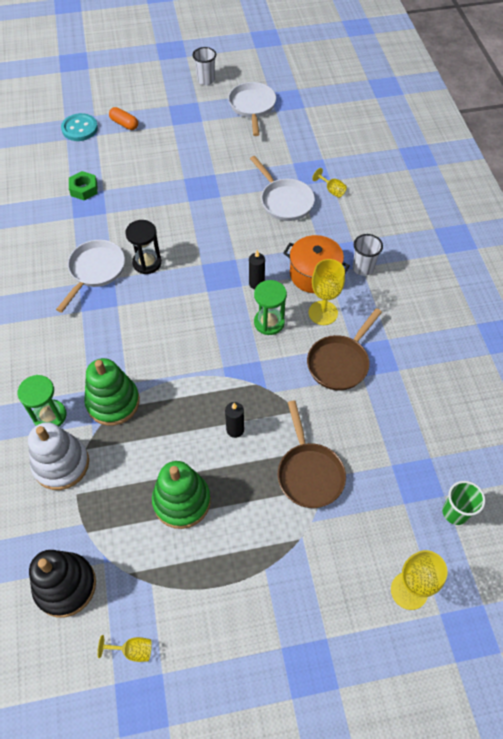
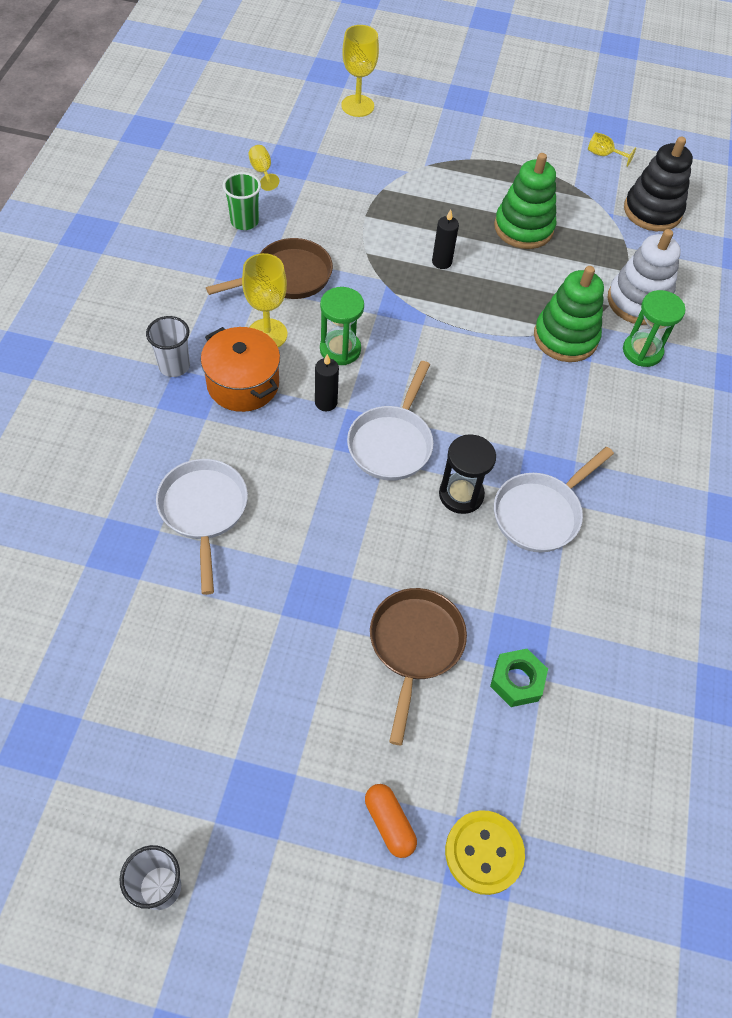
camera: 160 degrees left, 0 degrees up
turquoise button [61,113,98,141] -> yellow button [445,810,525,895]
white pan [228,82,276,136] -> white pan moved to [347,361,433,481]
brown pan [278,400,346,508] -> brown pan moved to [370,588,467,745]
yellow goblet [312,168,347,198] -> yellow goblet moved to [248,145,279,191]
green cup [442,481,486,525] -> green cup moved to [223,172,261,230]

